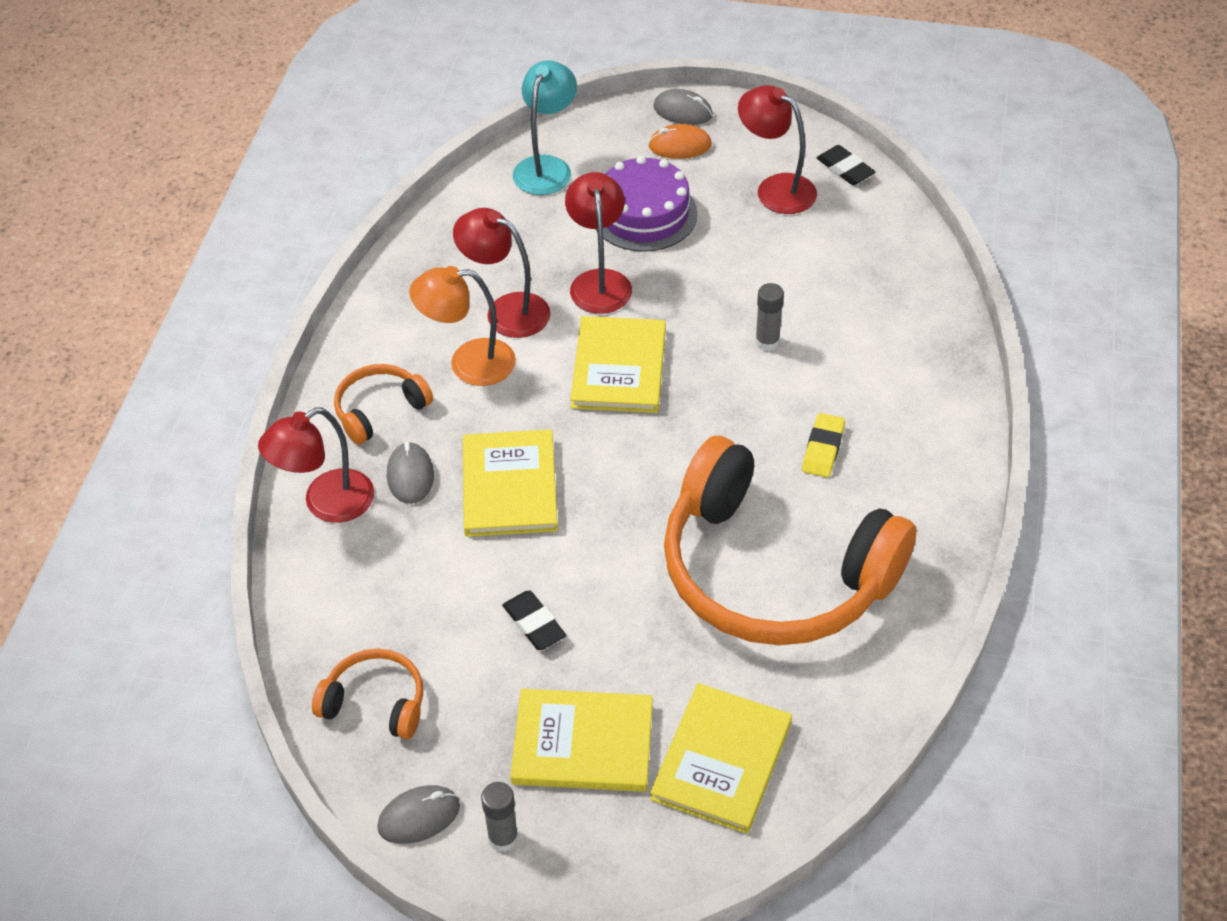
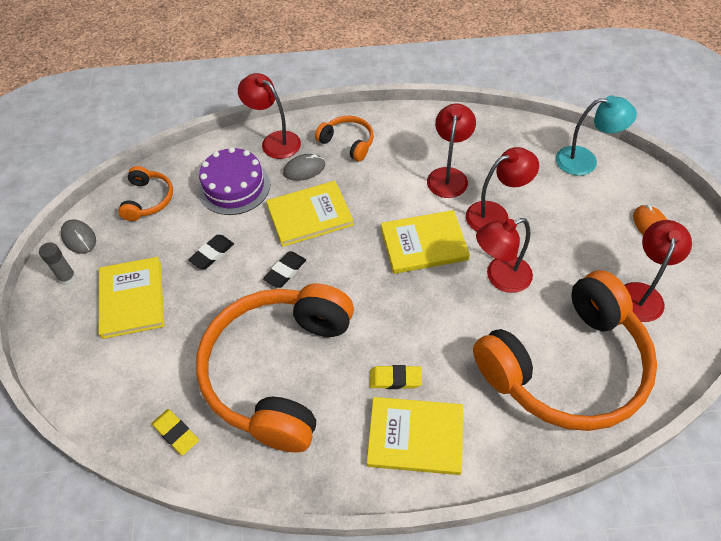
camera: 75 degrees right, 5 degrees up
orange lamp [409,266,516,386] -> none
purple cake [595,156,698,252] -> purple cake moved to [198,147,270,215]
yellow book [650,683,792,834] -> yellow book moved to [367,397,463,475]
grey mouse [653,89,713,125] -> none
grey glue stick [755,283,784,351] -> none
black eraser [816,145,876,185] -> black eraser moved to [263,251,306,288]
none -> yellow eraser [152,409,199,455]
none -> orange headphones [473,270,657,431]
none -> red lamp [476,218,533,293]

